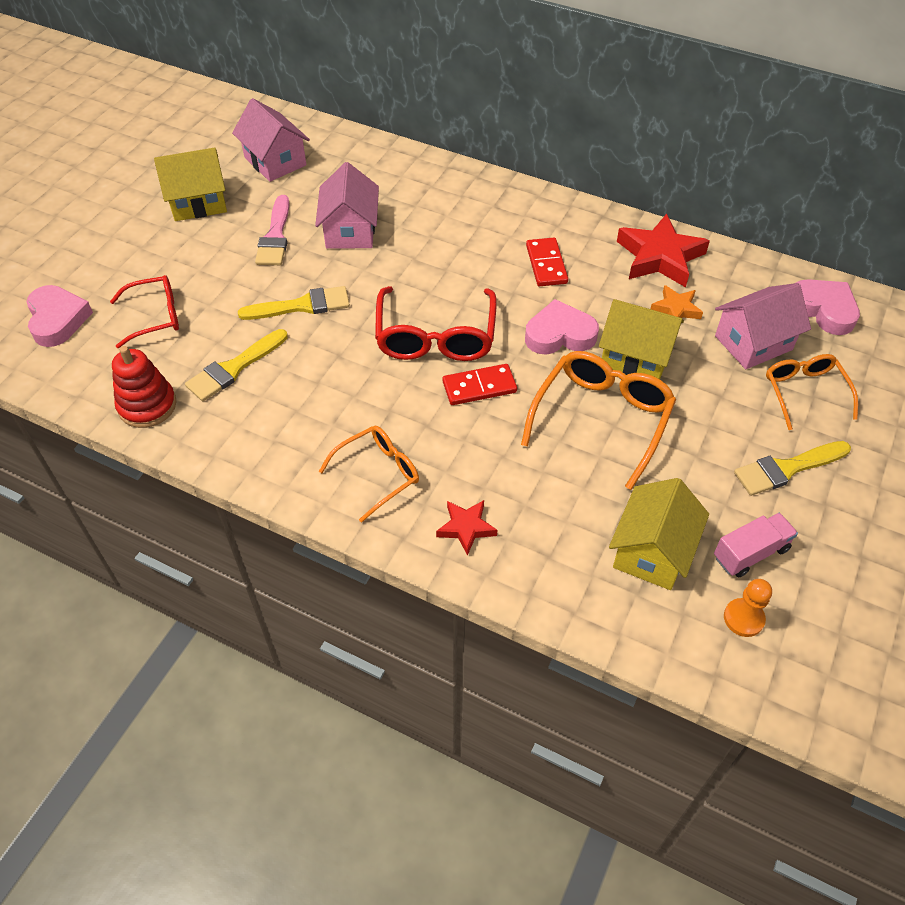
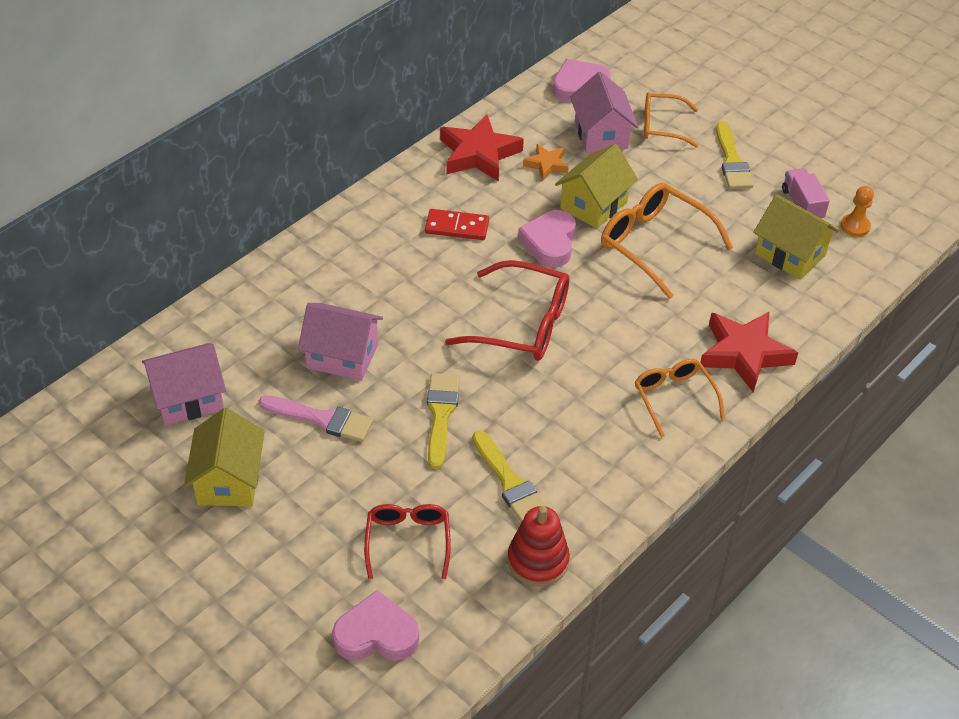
camera: 75 degrees left, 5 degrees down
red star [436,500,497,556] -> red star [701,312,798,393], size x1.86
red domino [443,364,517,405] -> none

